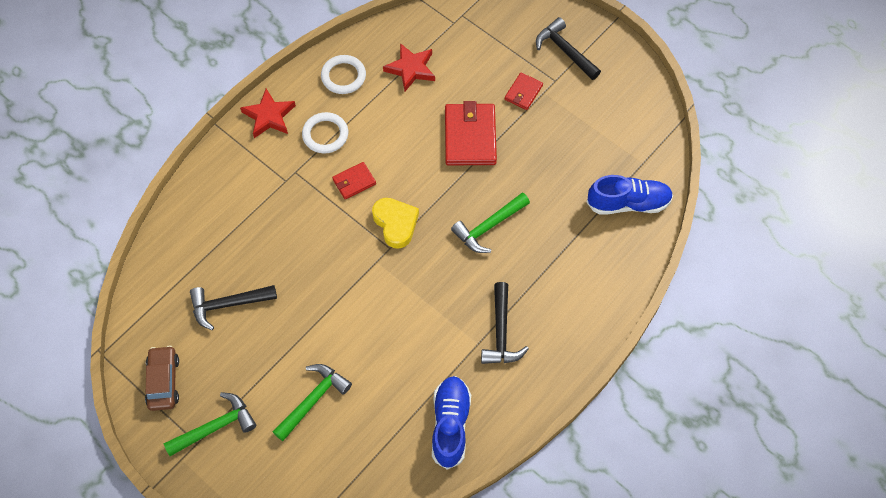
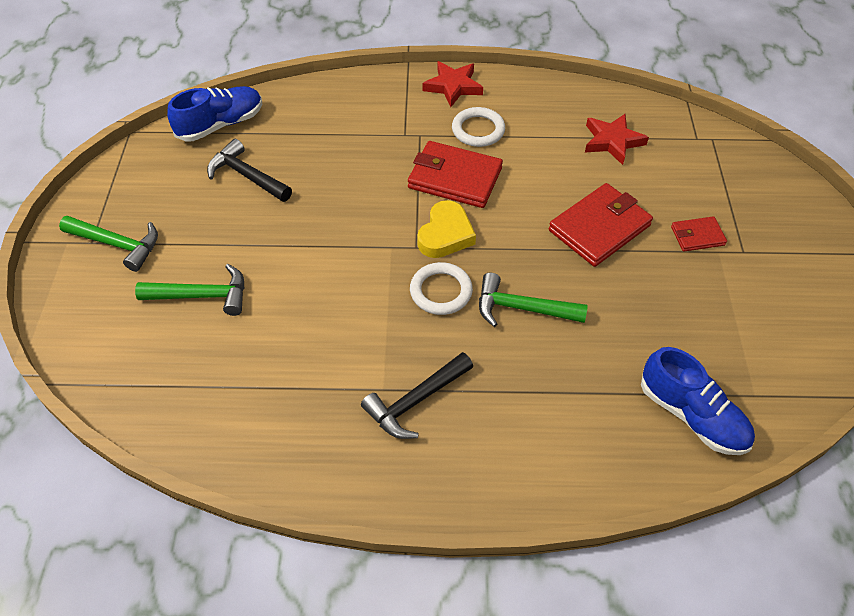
camera: 50 degrees right, 10 degrees down
brown car [145,345,179,411] -> none
white ring [321,55,366,94] -> white ring moved to [410,262,473,315]
red wallet [332,162,376,199] -> red wallet [408,141,503,208], size x1.88
blue shoe [432,376,471,470] -> blue shoe moved to [167,86,262,141]
black hammer [536,17,601,80] -> none

